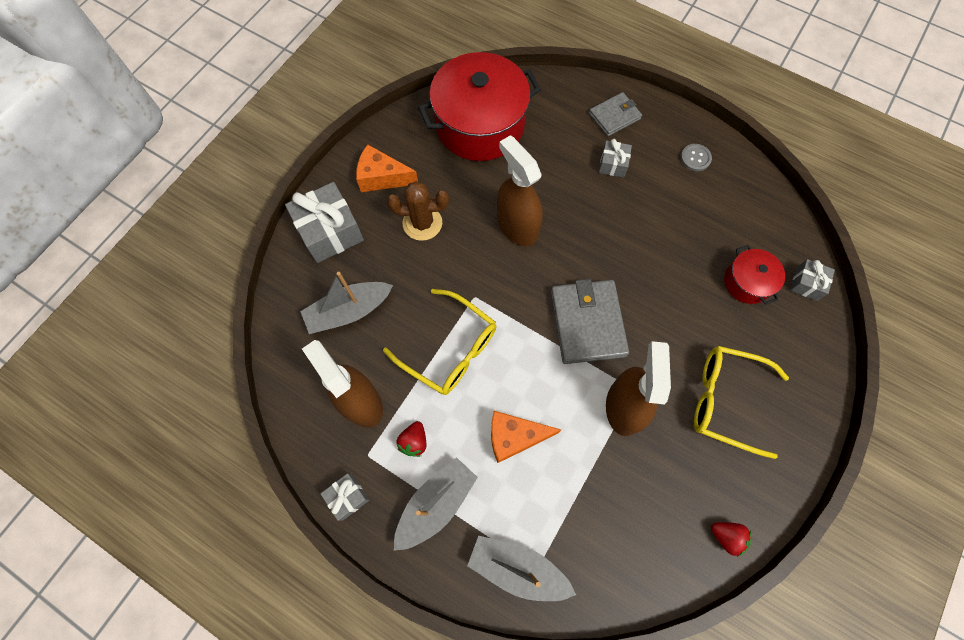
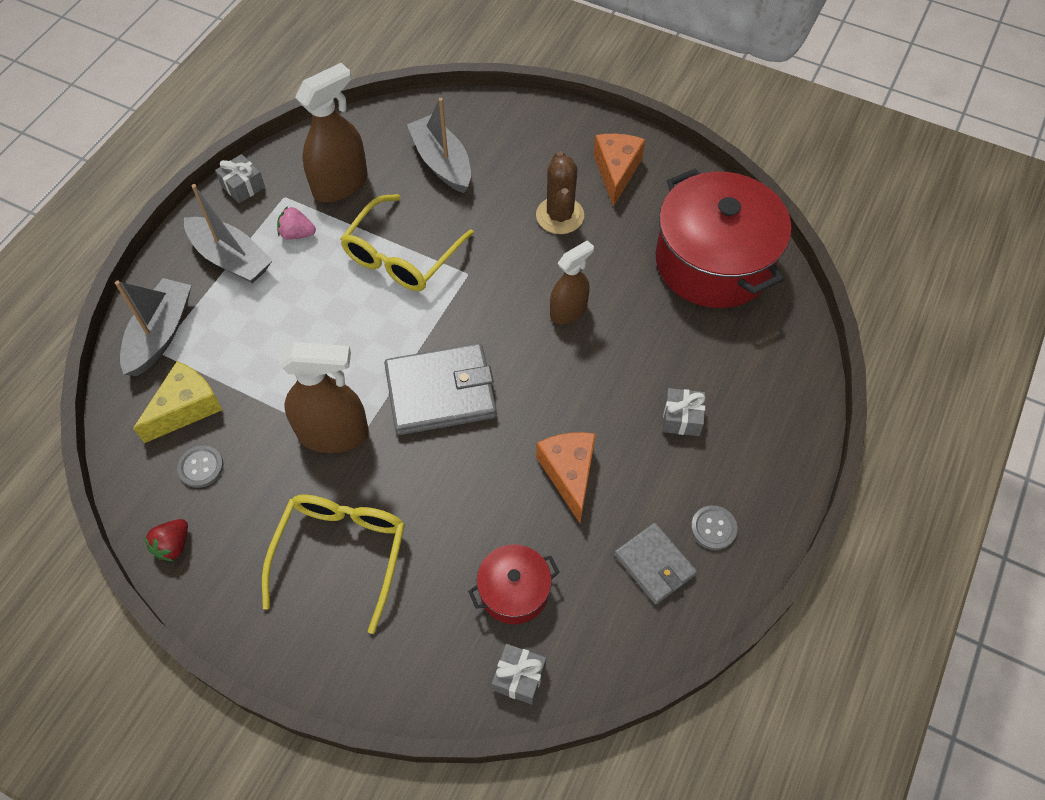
camera: 85 degrees right, 10 degrees down
grey gift [285,182,364,263] -> none
red strawberry [396,421,426,457] -> pink strawberry [277,206,316,240]
orange cheese [491,411,561,463] -> orange cheese moved to [536,432,596,523]
brown spray bottle [497,135,543,246] -> brown spray bottle [550,240,594,324], size x0.64
grey wallet [589,92,642,136] -> grey wallet moved to [614,523,697,604]
none -> yellow cheese [133,361,223,443]
none -> grey button [177,445,224,488]

